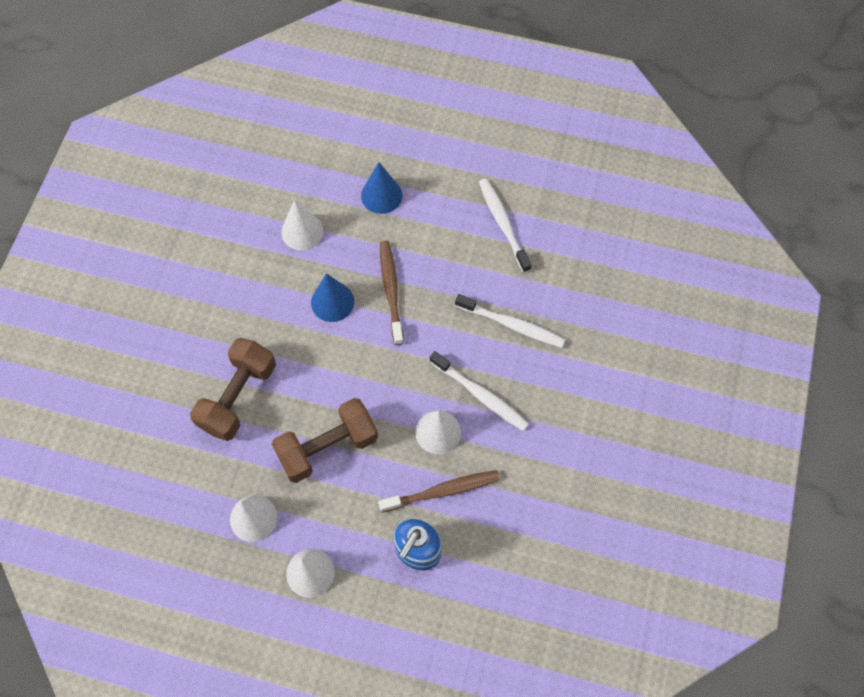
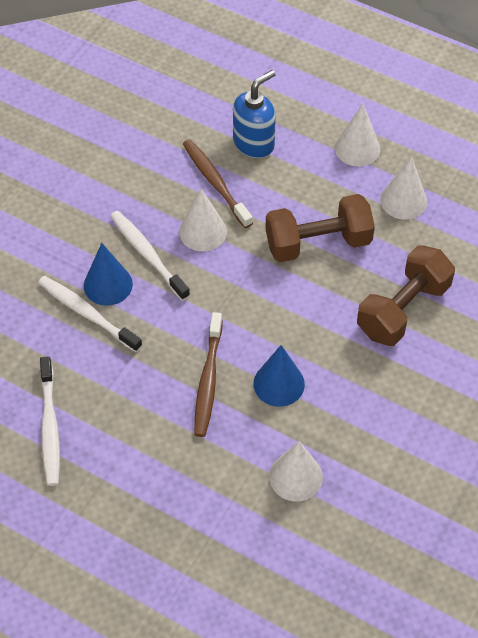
camera: 165 degrees left, 10 degrees down
blue cone [361,162,403,214] -> blue cone moved to [84,243,133,306]
brown toothbrush [378,470,500,513] -> brown toothbrush turned 60 degrees clockwise [183,139,253,228]

